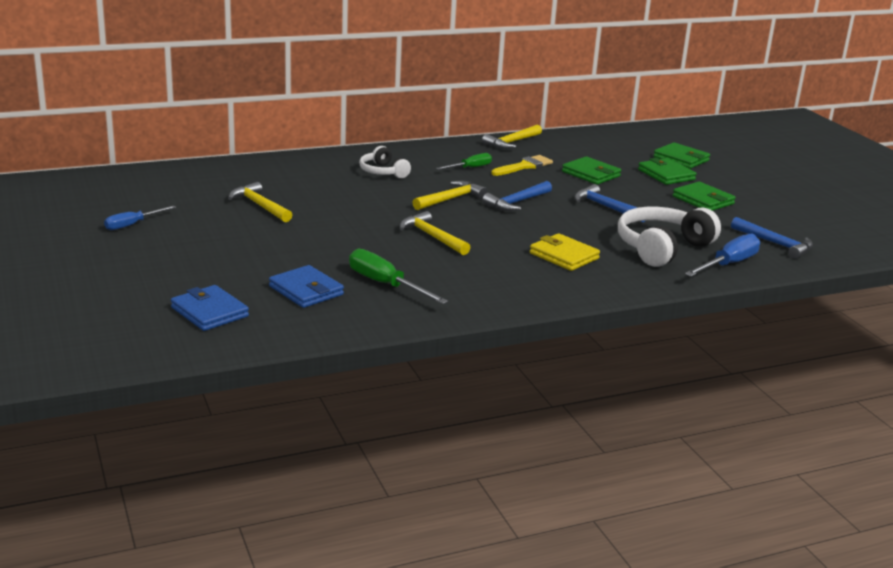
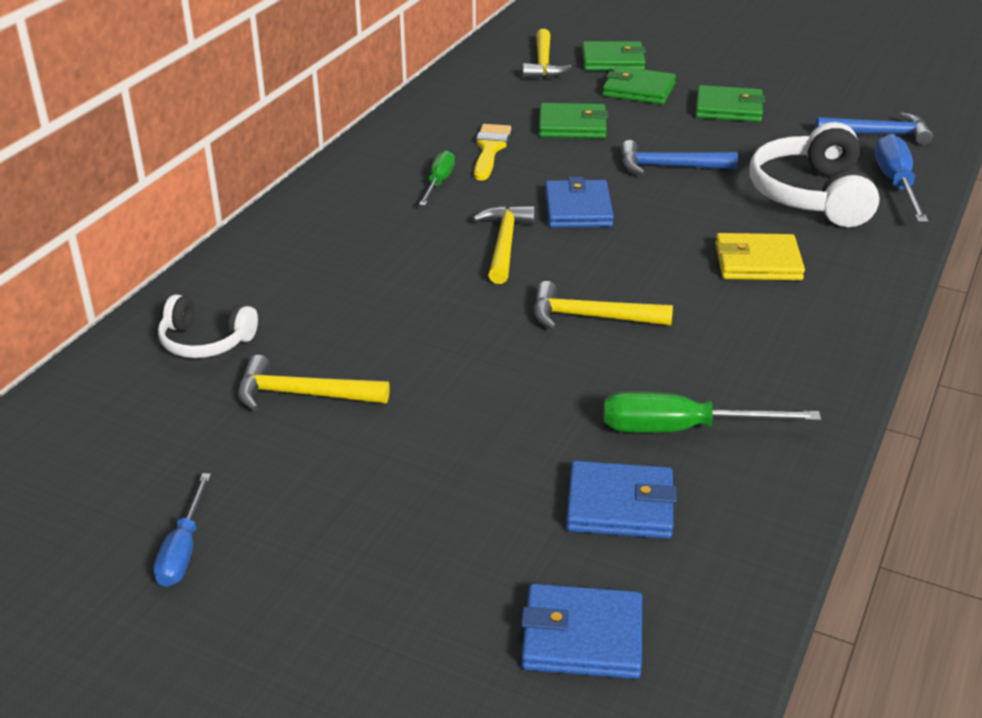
camera: 40 degrees left, 10 degrees up
white headphones [359,146,411,178] -> white headphones moved to [158,294,258,358]
yellow hammer [482,125,542,149] -> yellow hammer moved to [523,29,572,79]
blue hammer [482,181,552,211] -> blue wallet [545,177,614,228]

